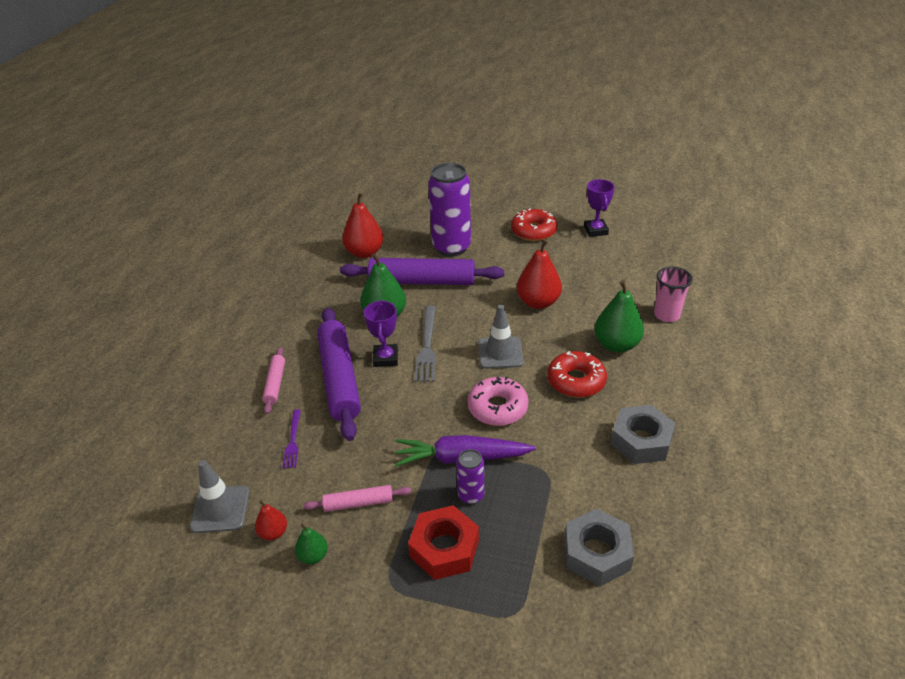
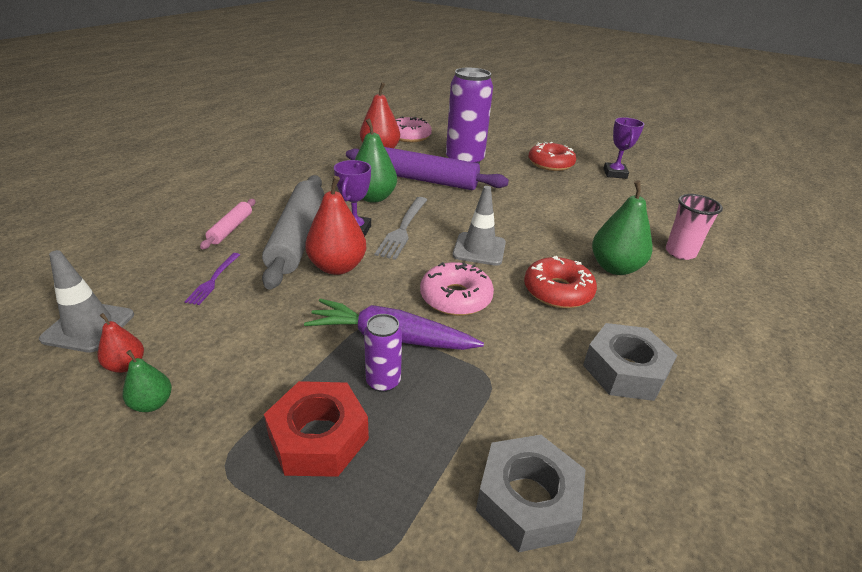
camera: 10 degrees right, 5 degrees down
pink rolling pin [303,485,412,512] -> none
purple rolling pin [317,308,361,441] -> grey rolling pin [262,175,324,290]
red pear [517,239,562,309] -> red pear moved to [305,176,366,275]
none -> pink donut [395,116,432,142]

